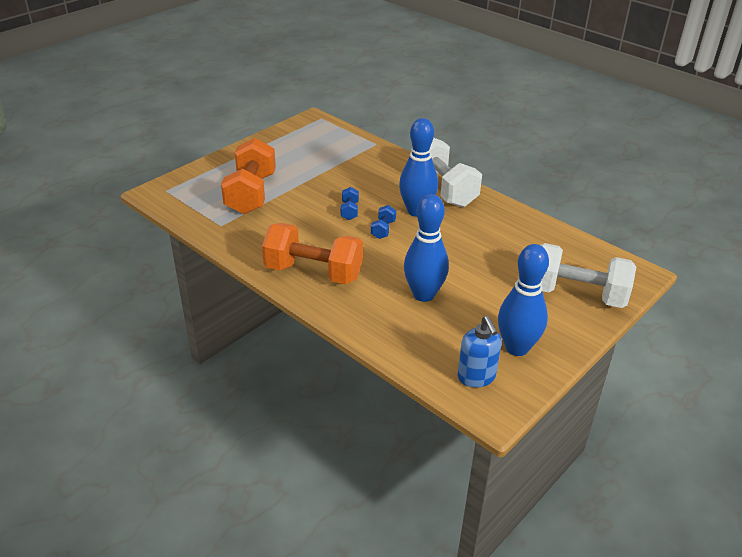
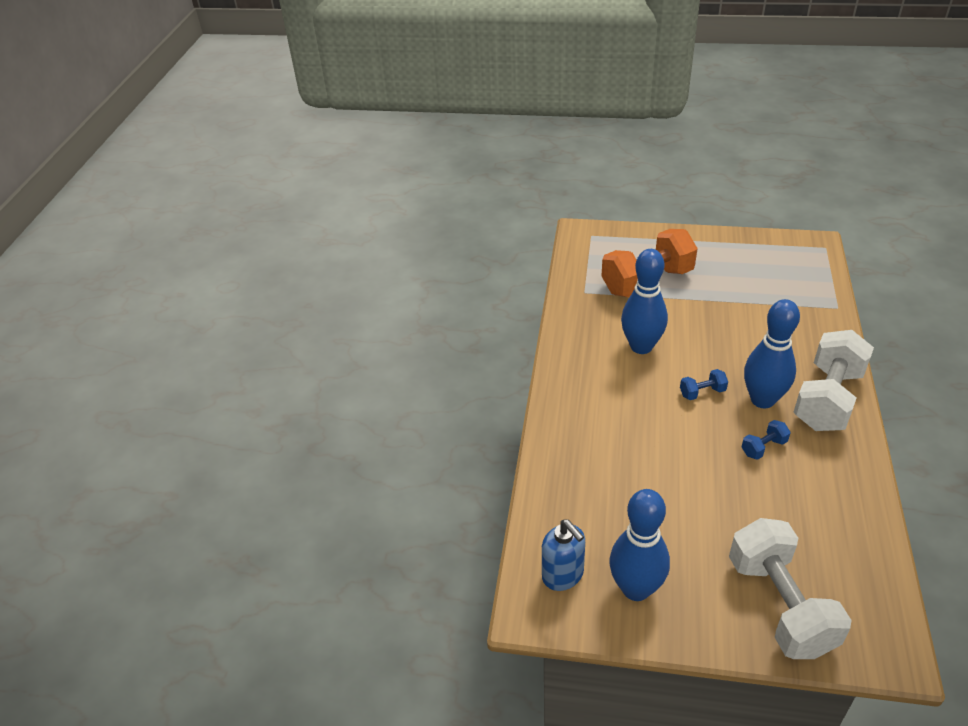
camera: 60 degrees right, 5 degrees up
orange dumbbell [262,223,363,284] -> none
blue dumbbell [341,187,359,220] -> blue dumbbell moved to [742,420,790,460]
blue bowling pin [404,194,449,302] -> blue bowling pin moved to [621,249,668,354]
blue soap dispenser [458,316,502,388] -> blue soap dispenser turned 75 degrees counterclockwise [542,520,585,591]

